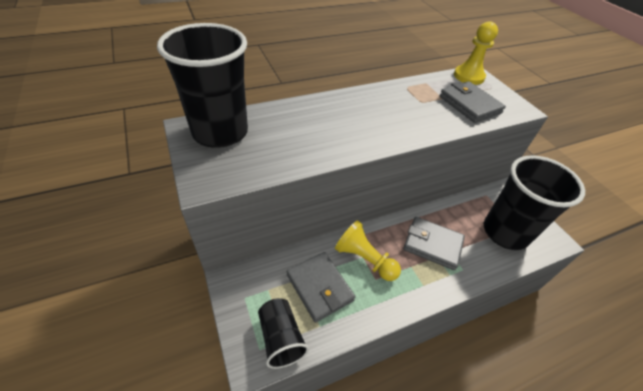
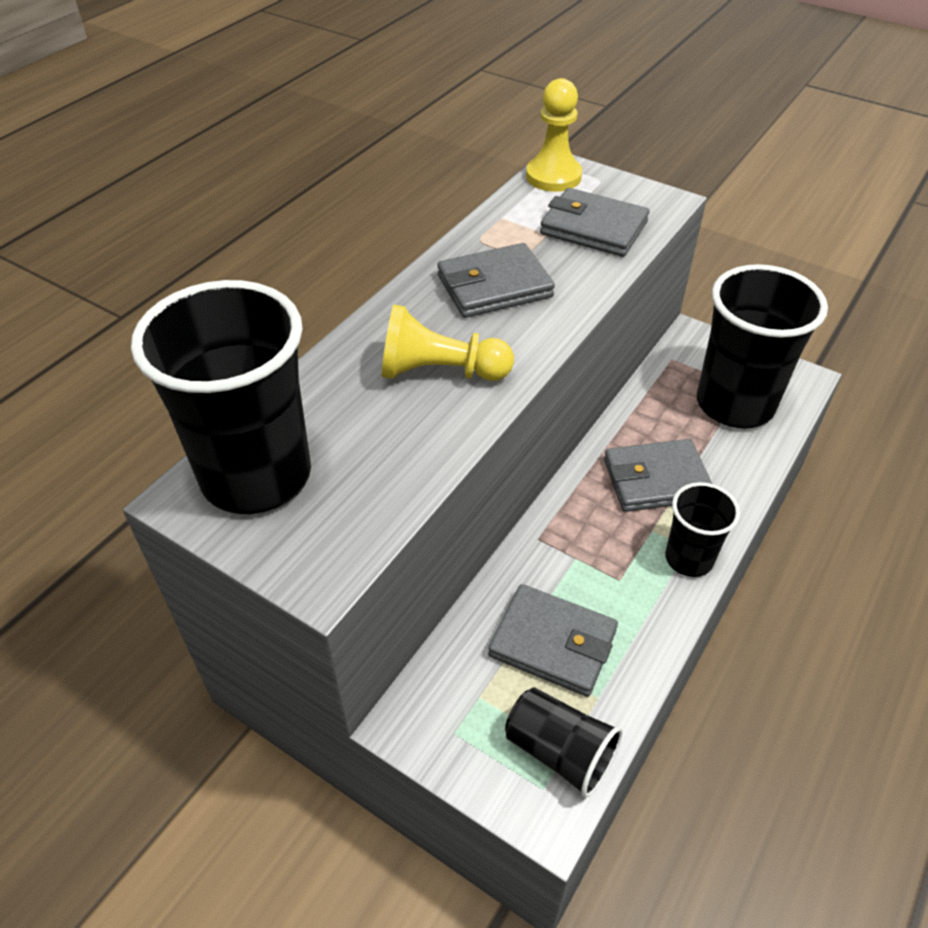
camera: 30 degrees left, 0 degrees up
yellow pawn [335,220,401,281] -> yellow pawn moved to [382,305,514,381]
none -> grey wallet [437,243,555,318]
none -> black cup [665,482,740,577]

